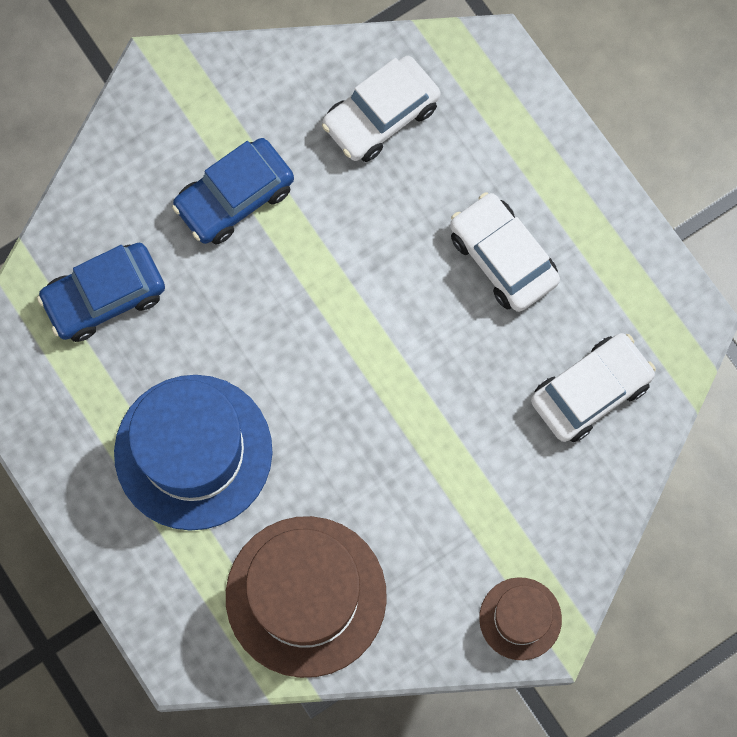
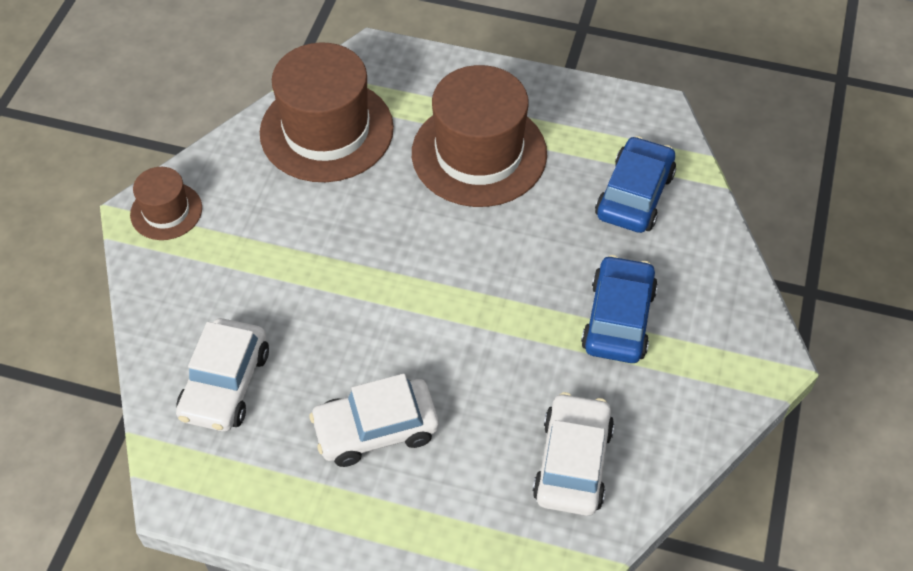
camera: 140 degrees right, 20 degrees down
blue hat [114,375,272,531] -> brown hat [412,65,547,207]
white car [450,192,560,312] -> white car turned 150 degrees clockwise [309,374,439,467]

